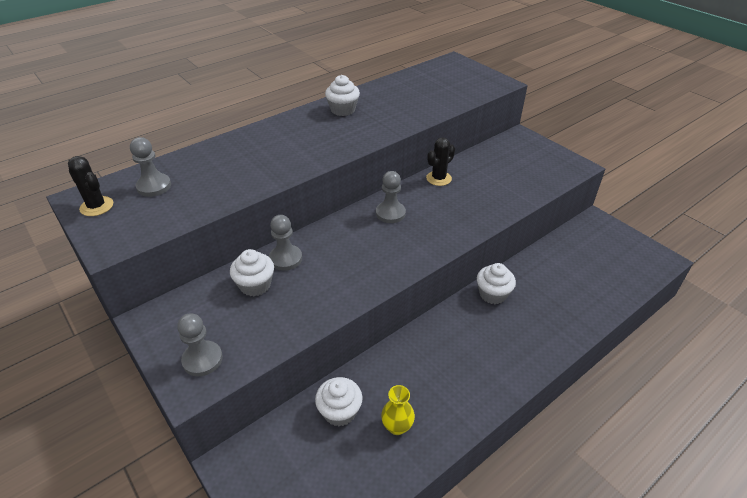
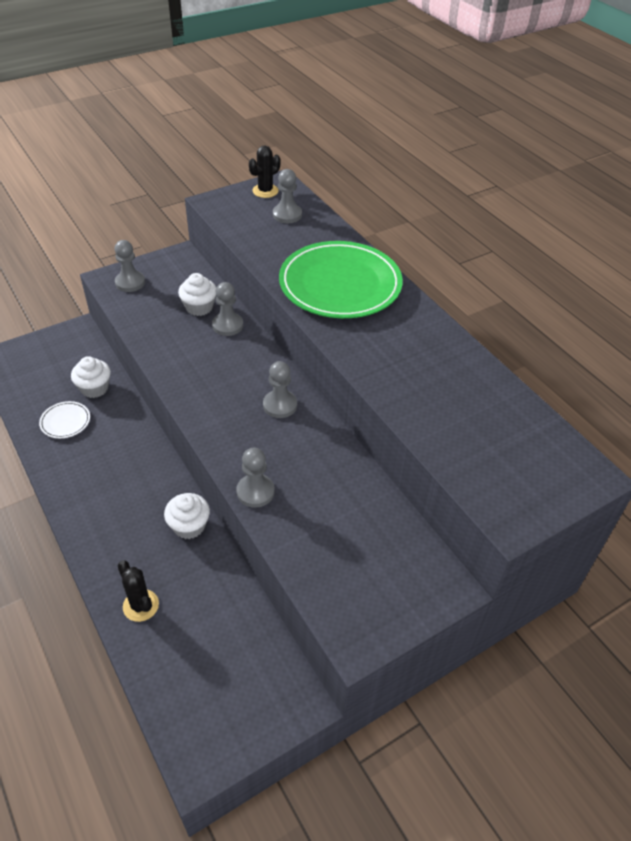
camera: 95 degrees right, 5 degrees up
white cupcake [325,75,360,116] -> none
yellow vase [381,385,415,435] -> white plate [39,401,90,438]
black cactus [426,137,455,186] -> black cactus moved to [118,560,159,622]
none -> grey pawn [236,448,275,508]
none -> green plate [279,241,403,318]

